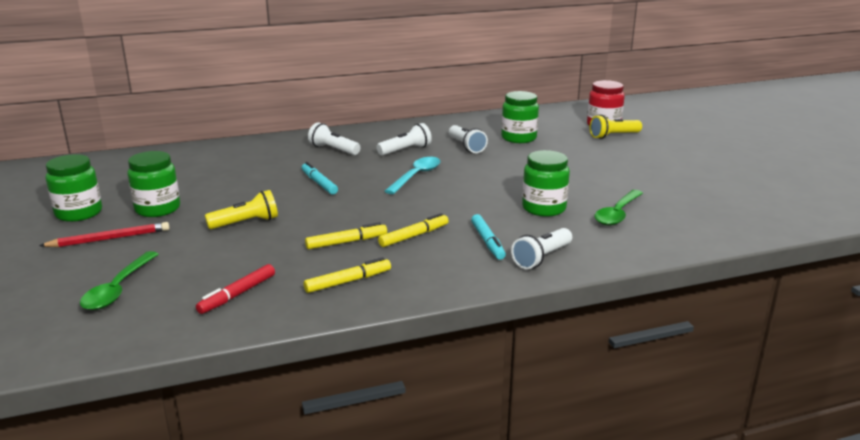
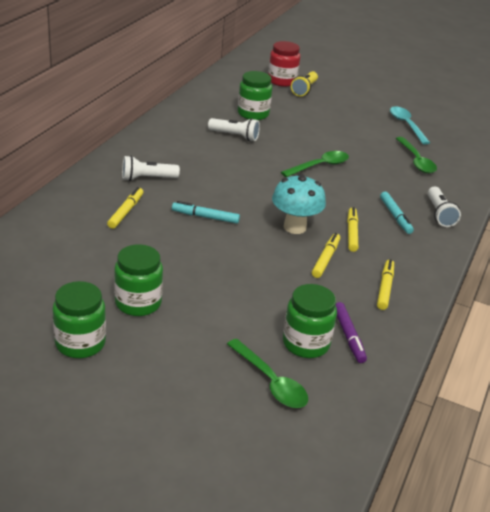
camera: 50 degrees left, 10 degrees up
red pencil [39,222,170,247] -> none
red marker [196,264,275,314] -> purple marker [336,302,367,363]
yellow flashlight [205,190,278,229] -> none
white flashlight [377,123,432,156] -> none
turquoise spoon [385,157,441,194] -> turquoise spoon moved to [390,106,430,145]
turquoise marker [471,214,506,260] -> turquoise marker turned 45 degrees clockwise [380,192,414,234]
green jar [522,150,570,217] -> green jar moved to [283,284,337,358]
none -> yellow marker [107,187,143,229]
none -> turquoise mushroom [272,174,326,234]
none -> green spoon [281,151,349,177]

